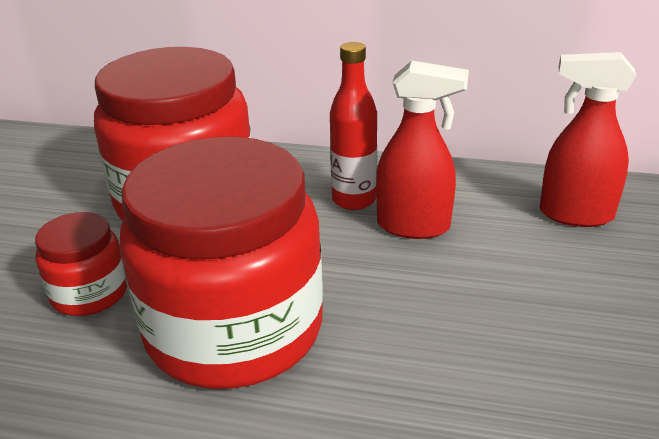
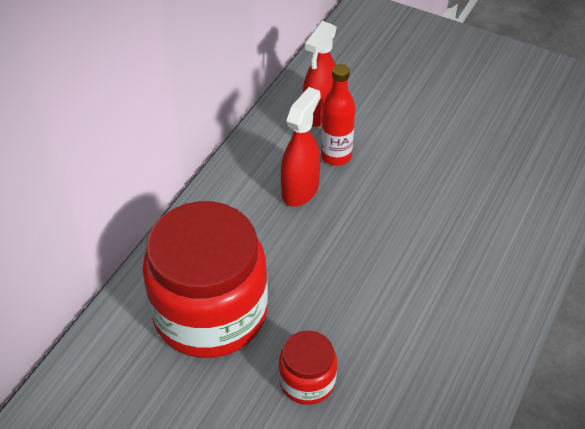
camera: 75 degrees left, 15 degrees up
red jar [119,137,323,389] -> none
red bottle [330,42,377,210] -> red bottle moved to [321,64,355,166]

